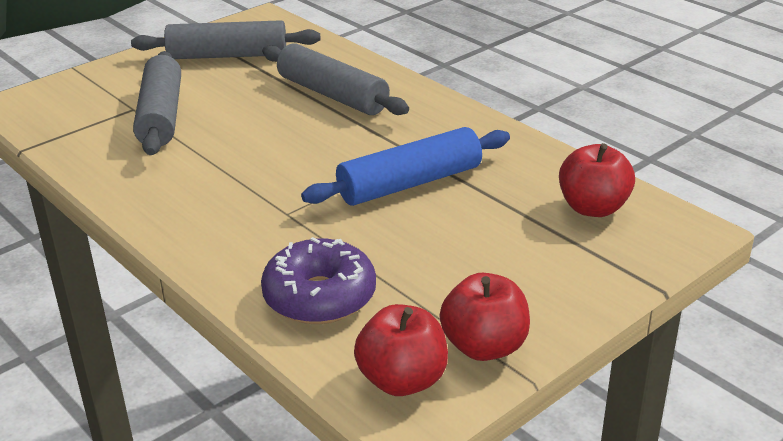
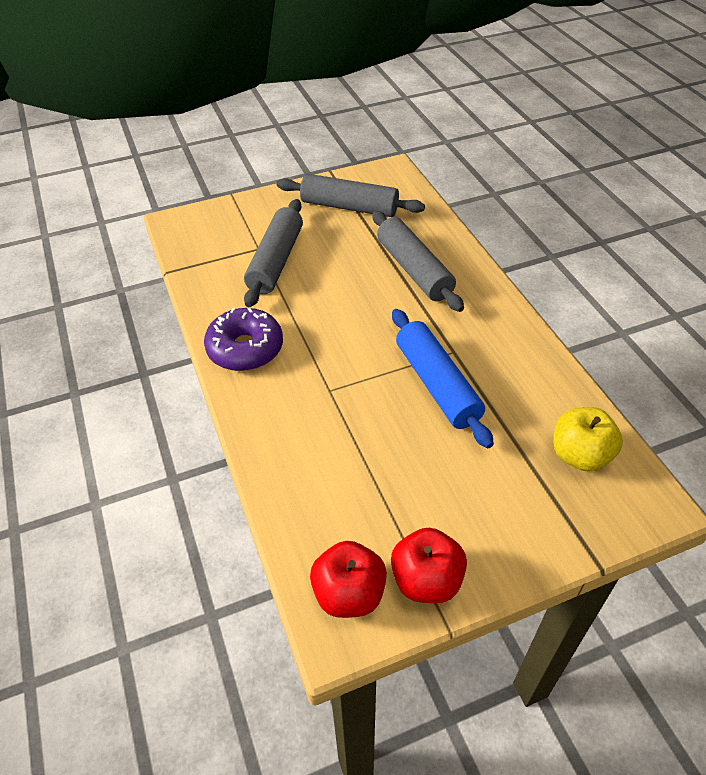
camera: 20 degrees right, 15 degrees up
purple donut [261,237,376,324] -> purple donut moved to [204,307,283,371]
blue rolling pin [301,127,510,206] -> blue rolling pin turned 75 degrees clockwise [392,309,494,448]
red apple [559,143,635,217] -> yellow apple [553,407,623,472]

